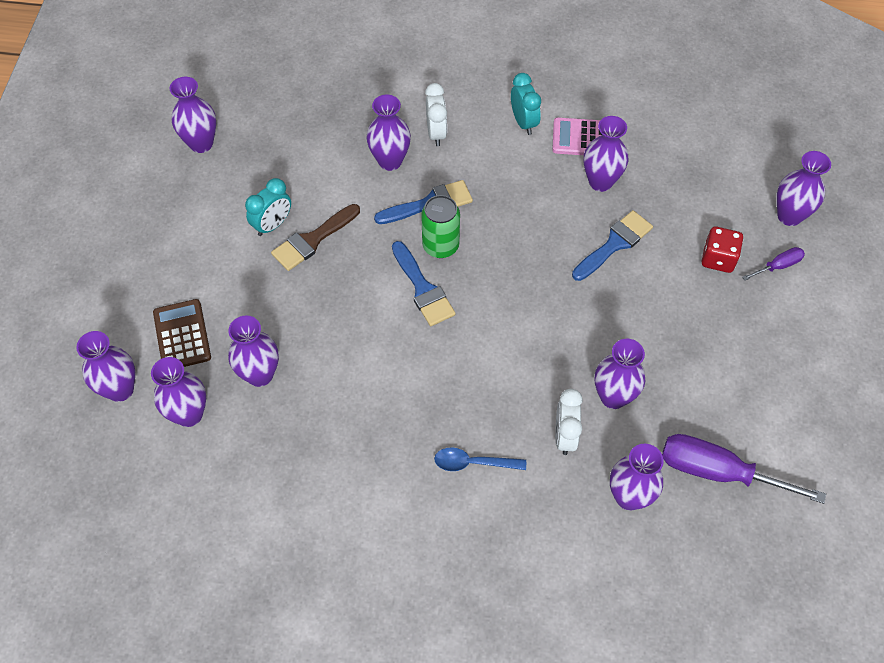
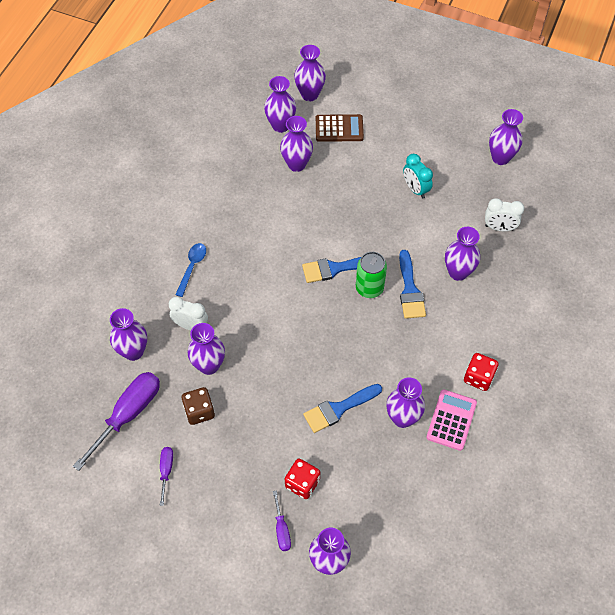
camera: 105 degrees right, 0 degrees up
brown brush [271,204,360,271] -> none
white clock [425,83,447,146] -> white clock moved to [485,198,524,231]
turquoise clock [511,73,541,135] -> red dice [464,353,499,391]
blue brush [572,210,653,281] -> blue brush turned 90 degrees clockwise [303,384,382,433]
none -> purple screwdriver [160,447,173,506]
none -> brown dice [182,387,215,425]

